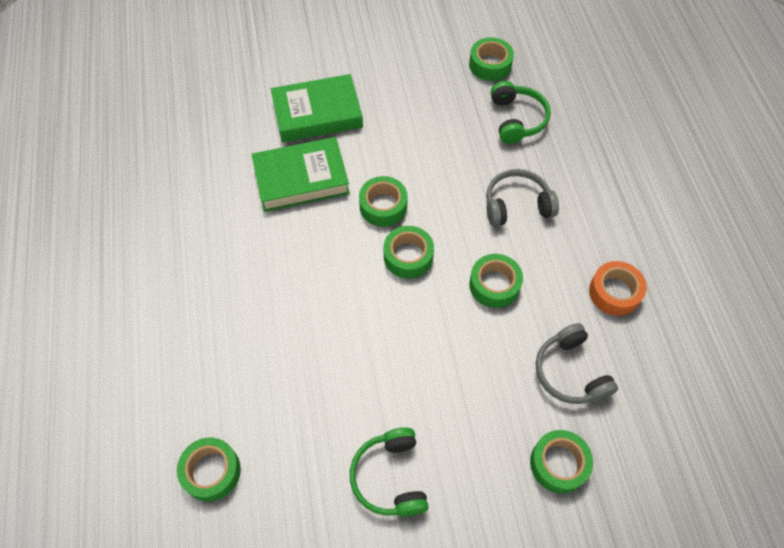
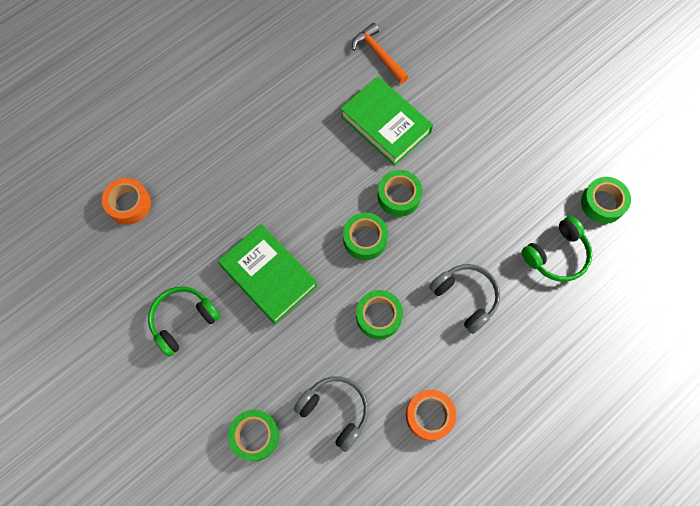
camera: 60 degrees right, 10 degrees up
green tape [177,437,241,501] -> orange tape [102,178,151,225]
green book [271,74,363,142] -> green book moved to [218,224,318,324]
grey headphones [536,323,618,404] -> grey headphones turned 90 degrees clockwise [294,376,369,452]
none -> orange hammer [352,23,408,84]

